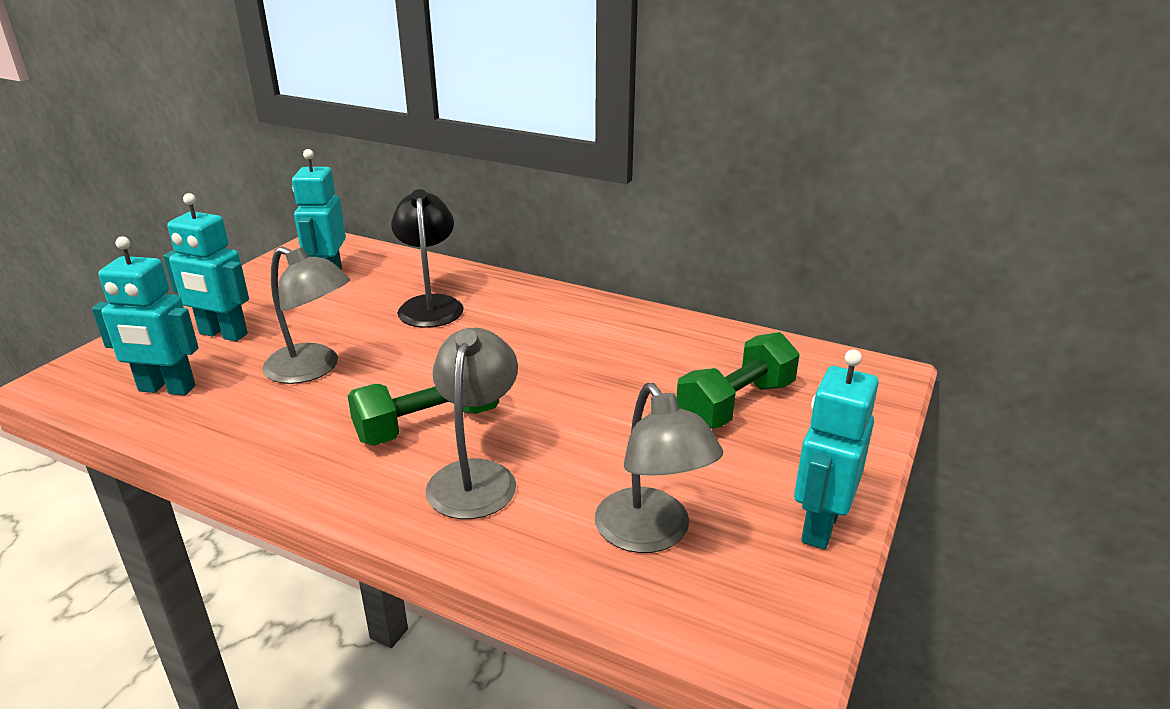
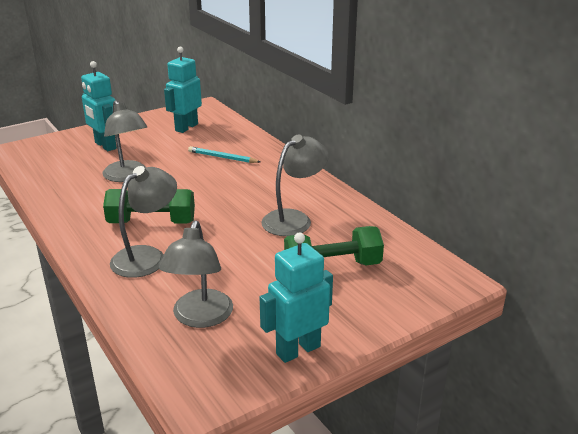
camera: 30 degrees right, 0 degrees up
turquoise robot [92,236,199,396] -> none
black lamp [391,189,464,328] -> turquoise pencil [188,146,260,163]
none -> grey lamp [261,134,329,236]

